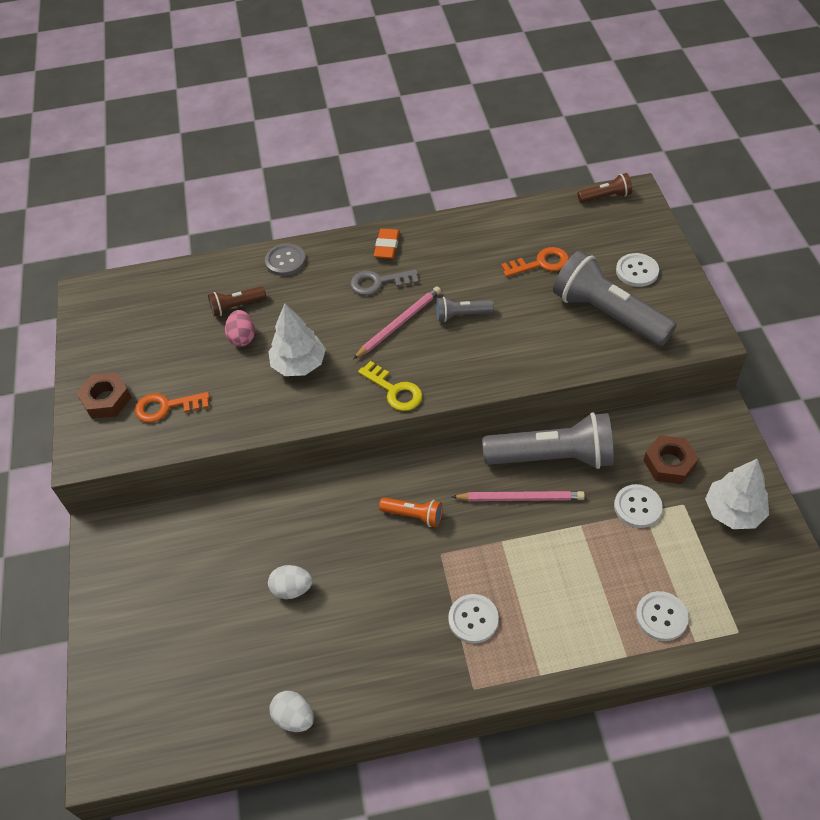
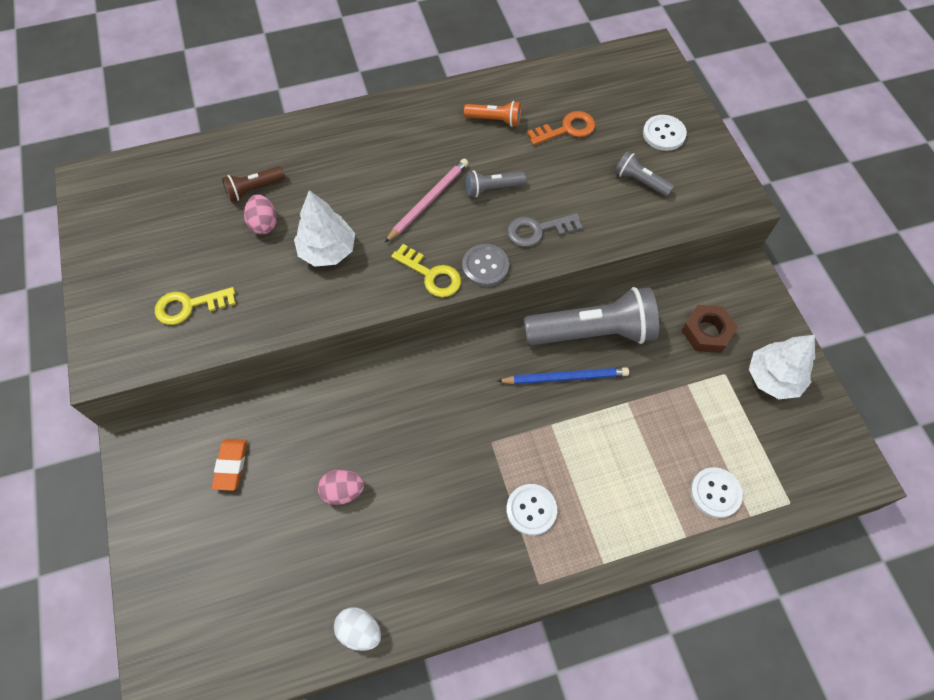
camera: 10 degrees left, 10 degrees up
brown nut [77,372,132,419] -> none
orange key [135,392,210,423] -> yellow key [155,287,236,325]
grey button [265,244,306,276] -> grey button moved to [462,244,509,287]
white egg [268,565,312,599] -> pink egg [318,470,364,505]
grey key [350,269,419,295] -> grey key moved to [507,213,583,247]
orange eraser [374,228,400,259] -> orange eraser moved to [212,439,247,491]
orange flashlight [379,497,443,527] -> orange flashlight moved to [464,101,521,127]
pink pencil [452,491,585,501] -> blue pencil [497,367,629,384]
grey flashlight [553,251,677,346] -> grey flashlight [614,151,674,197], size x0.47
brown flashlight [577,173,632,203] -> none
white button [614,484,663,528] -> none

